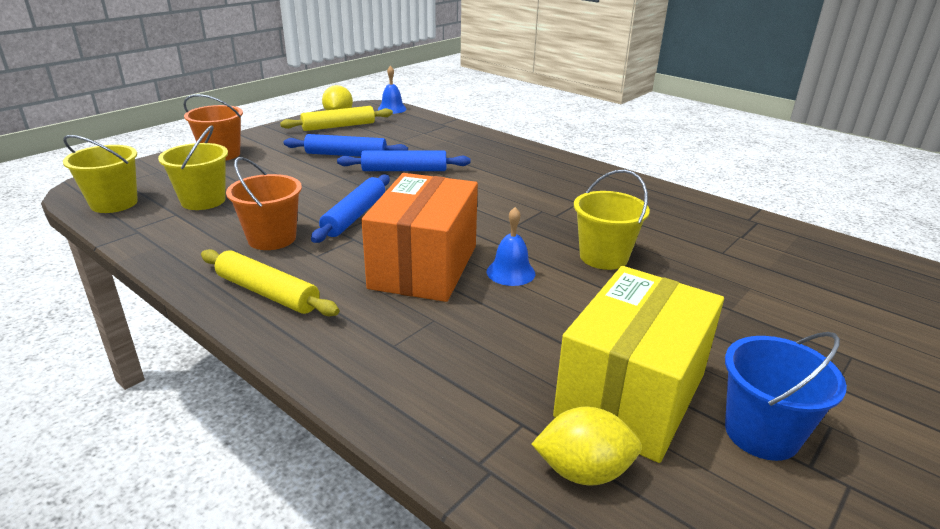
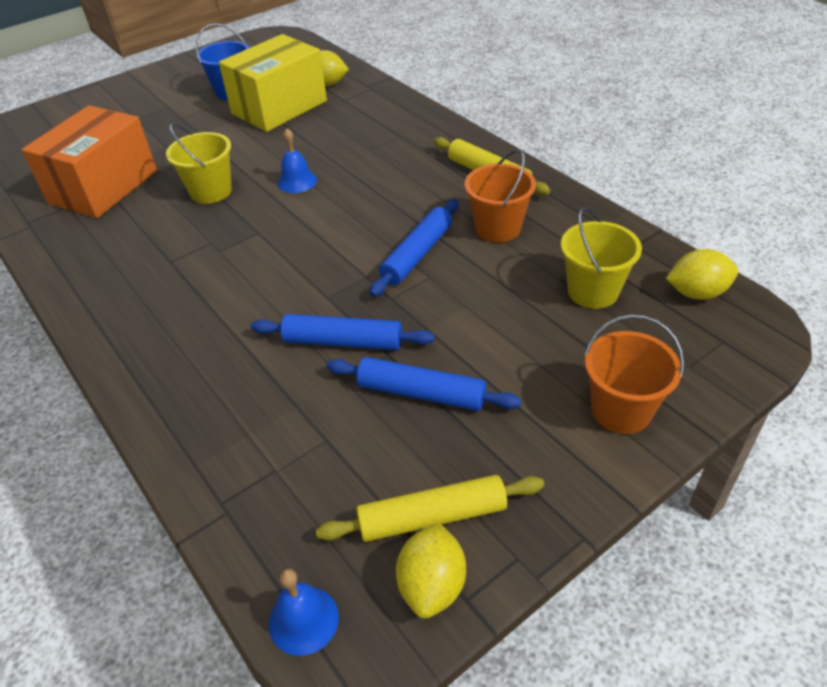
camera: 165 degrees left, 15 degrees up
yellow bucket [63,135,138,213] -> yellow lemon [666,249,738,300]
orange box [361,173,478,302] -> orange box moved to [22,105,157,218]

